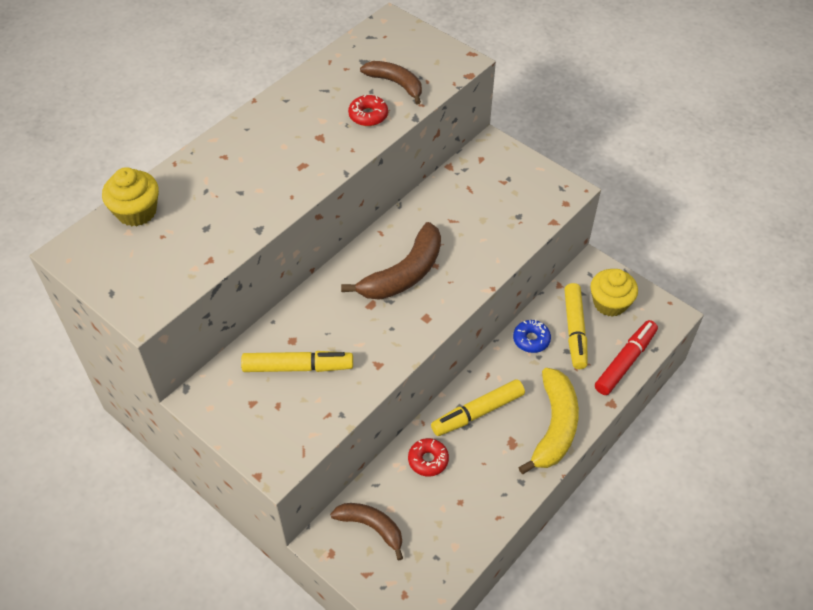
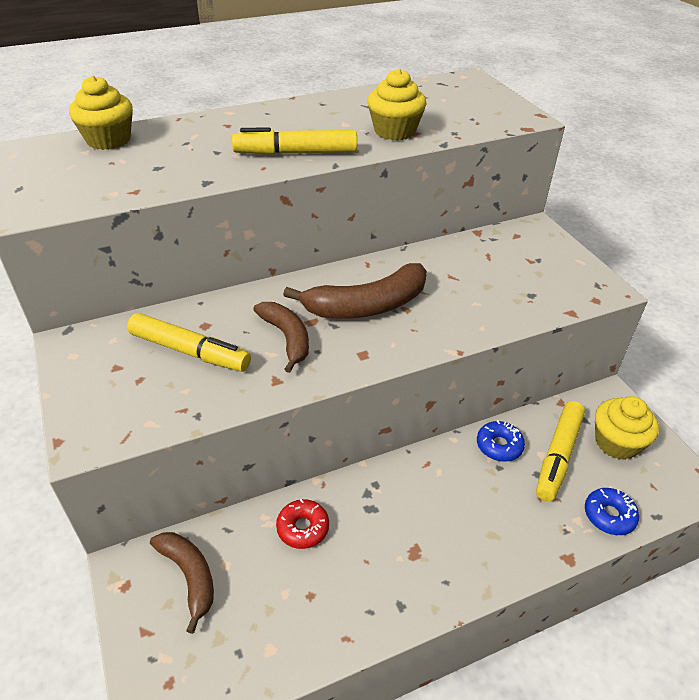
camera: 25 degrees right, 10 degrees down
red donut [348,94,388,126] -> yellow cupcake [368,69,426,141]
brown banana [360,61,422,104] -> brown banana moved to [253,302,309,373]
yellow marker [431,379,525,436] -> yellow marker moved to [232,127,357,155]
yellow banana [518,368,579,474] -> none
red marker [595,320,658,395] -> blue donut [585,488,639,535]

